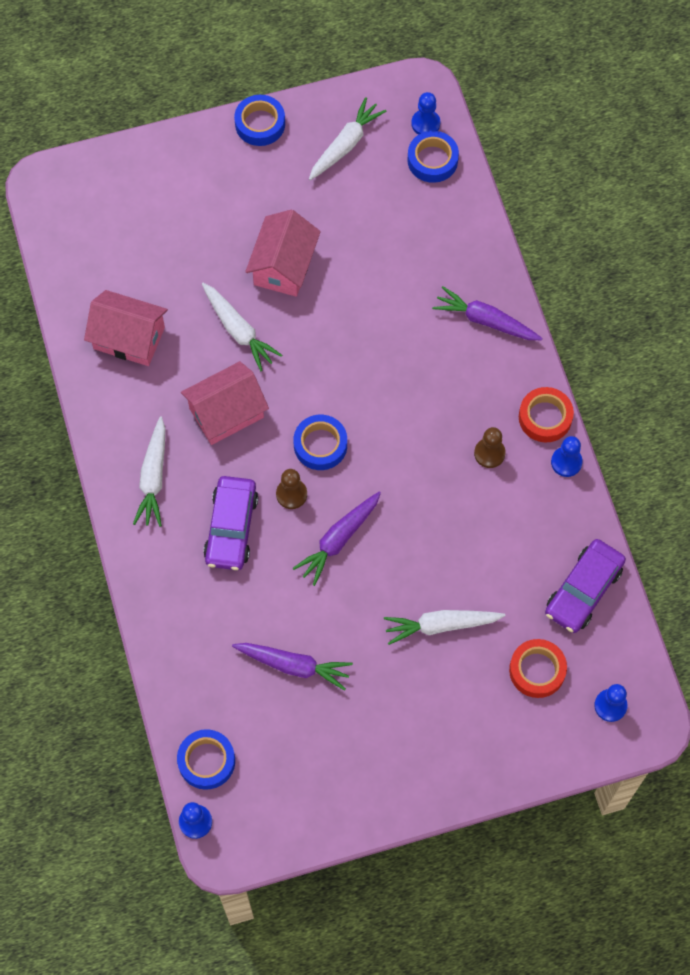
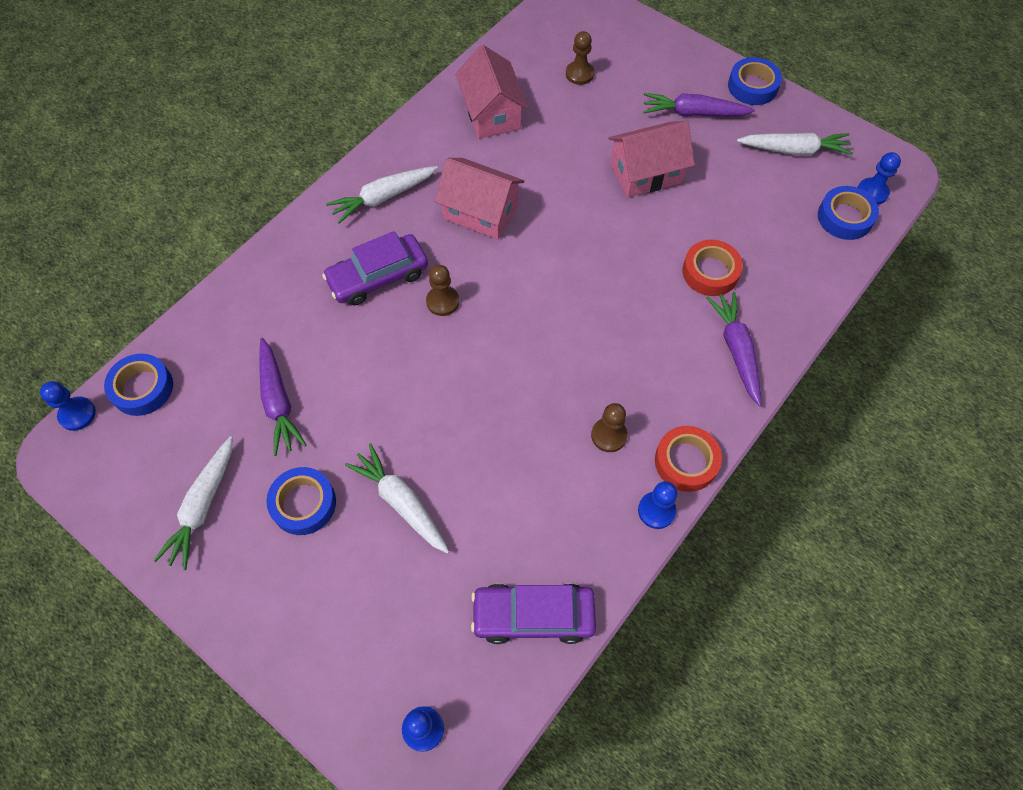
camera: 55 degrees right, 5 degrees down
white carrot [202,283,282,371] -> white carrot moved to [153,436,233,570]
blue tape [293,415,347,470] -> blue tape moved to [266,467,336,535]
purple carrot [293,491,381,586] -> purple carrot moved to [643,93,755,116]
red tape [509,639,567,698] -> red tape moved to [682,240,743,296]
none -> brown pawn [566,31,594,85]

